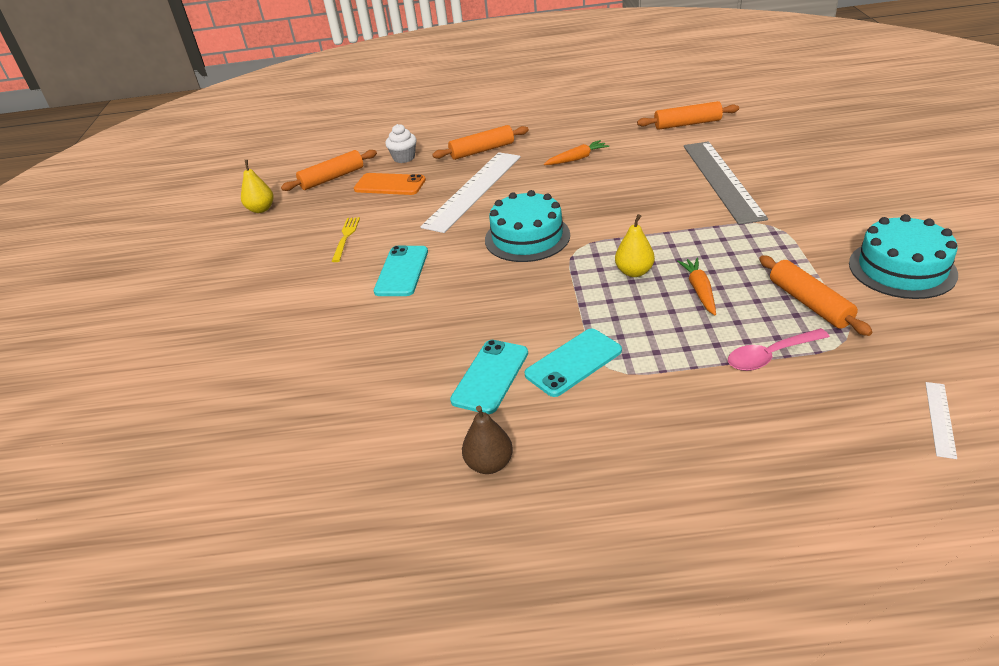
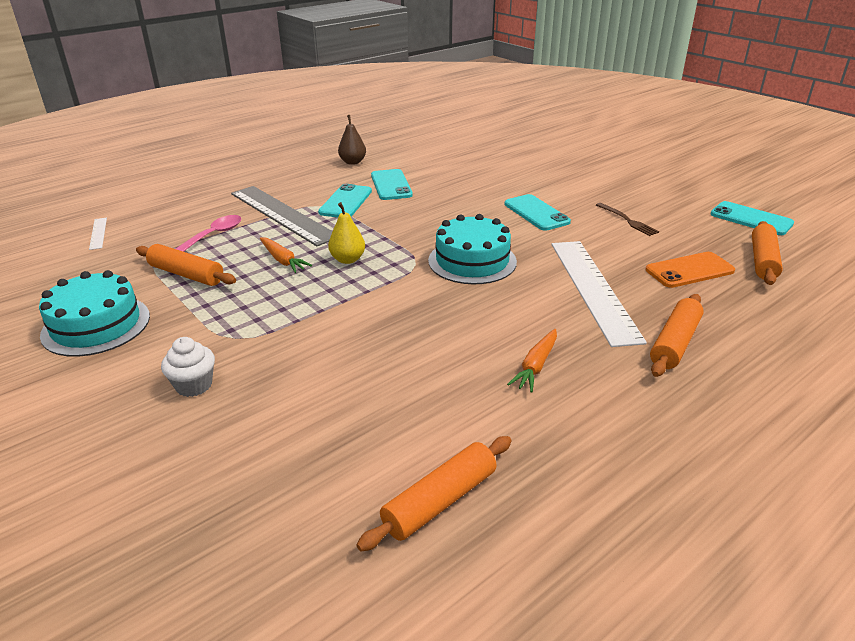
camera: 140 degrees right, 5 degrees down
yellow pear [241,160,274,213] -> turquoise phone [711,201,794,235]
yellow fork [332,217,360,262] -> brown fork [596,203,659,236]
white cupcake [385,124,417,163] -> white cupcake moved to [161,337,215,397]
grey ruler [684,141,768,225] -> grey ruler moved to [231,186,333,246]

